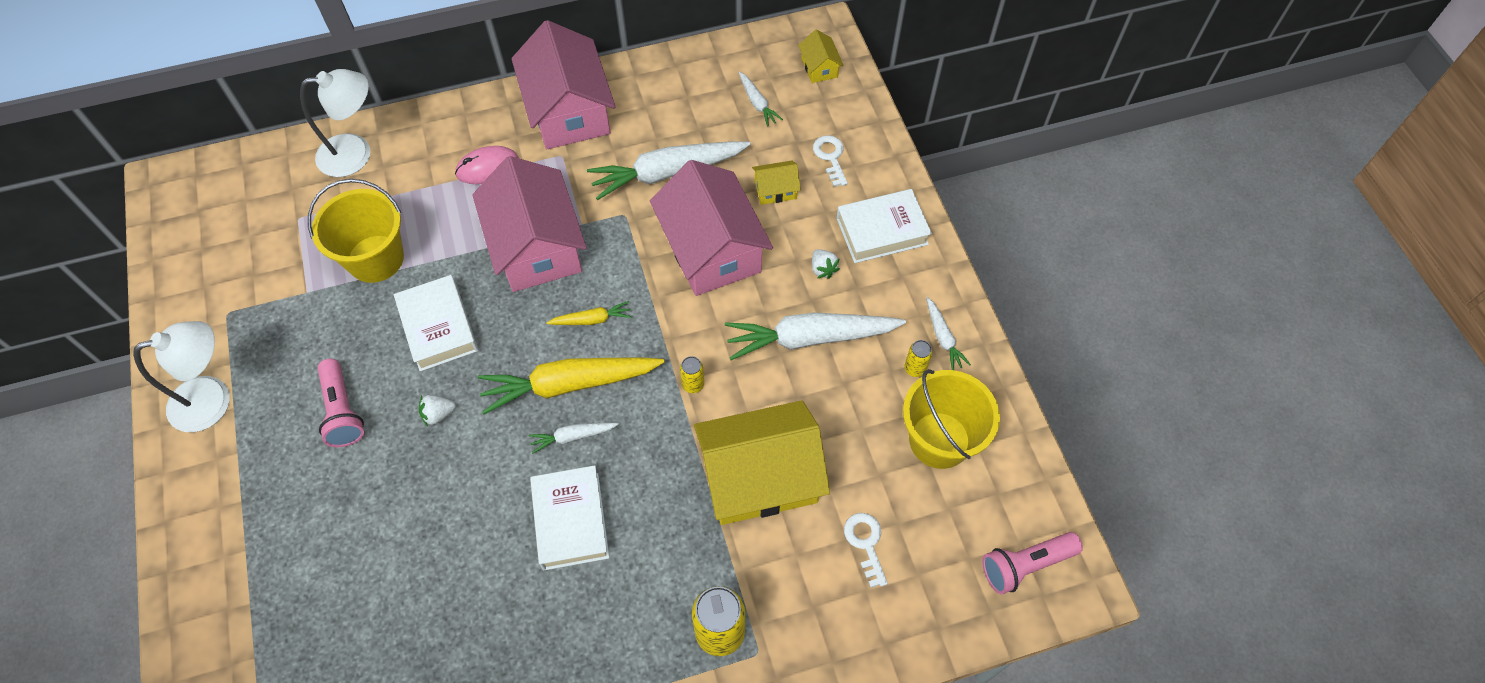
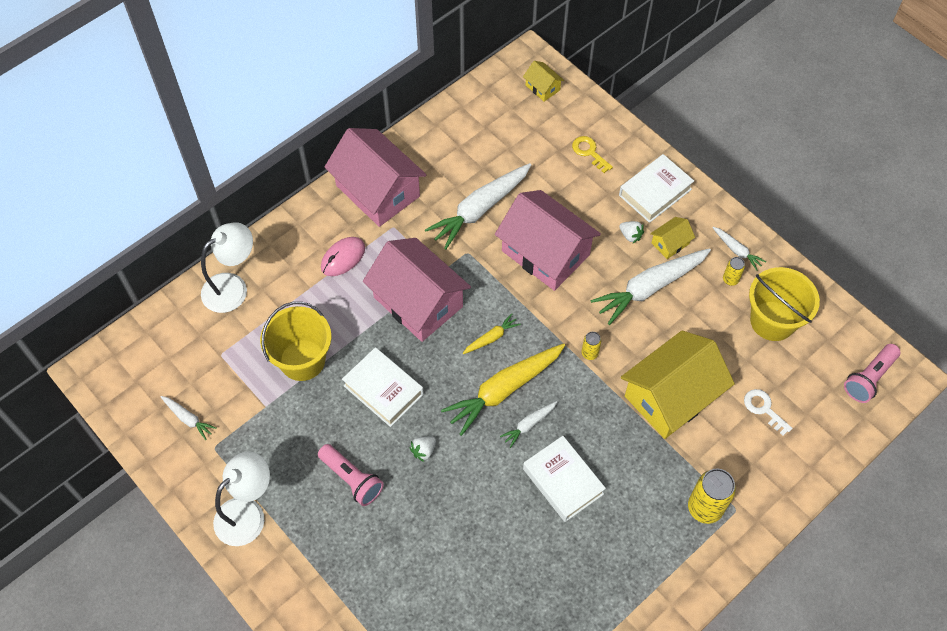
camera: 25 degrees left, 0 degrees up
white carrot [739,72,783,127] -> white carrot moved to [160,396,217,440]
yellow house [752,161,801,205] -> yellow house moved to [650,217,695,259]
white key [813,135,848,187] -> yellow key [572,136,613,173]

